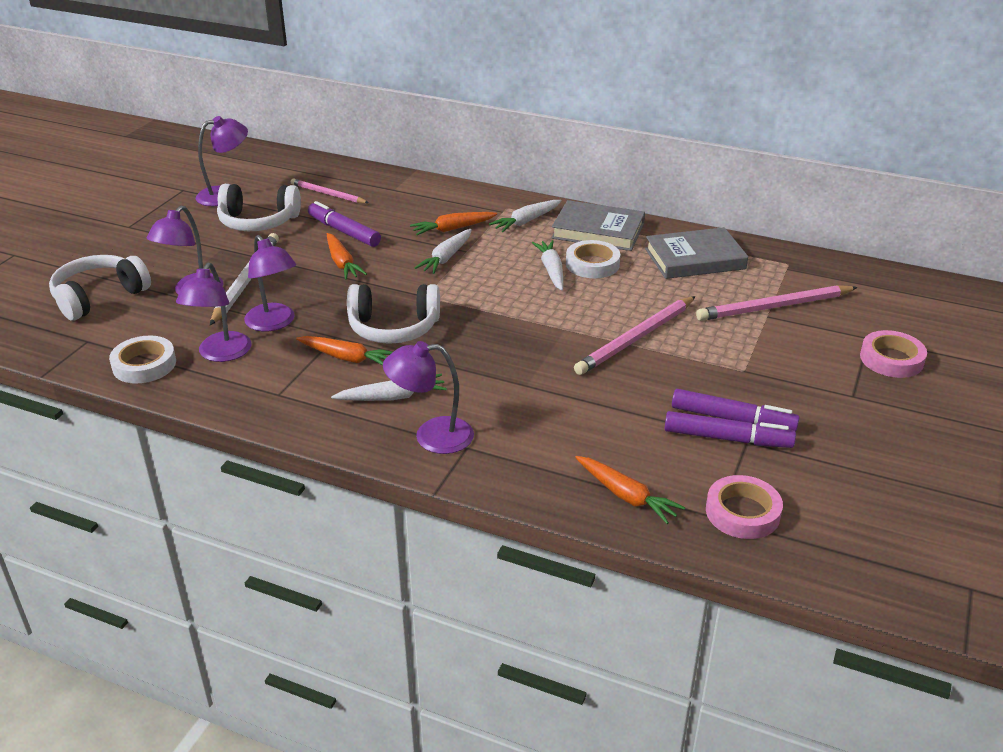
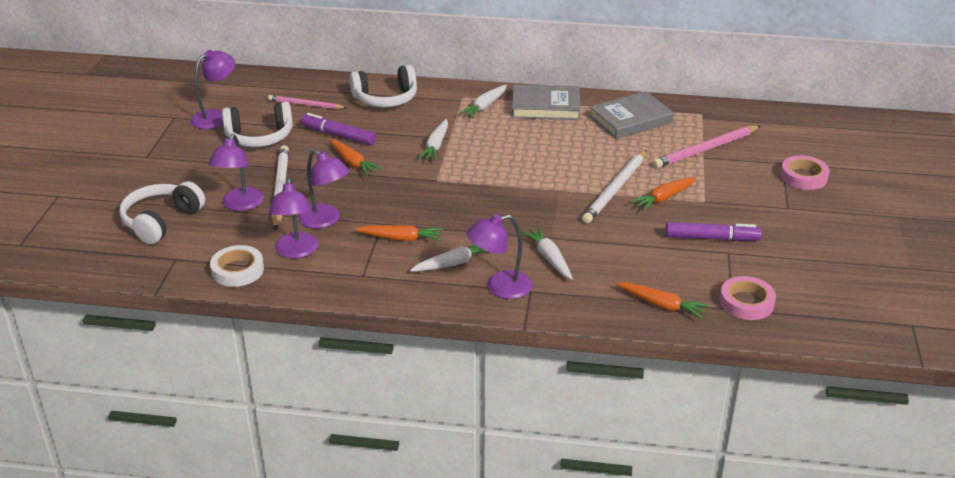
camera: 15 degrees left, 0 degrees up
white headphones [347,284,440,344] -> white headphones moved to [350,65,417,107]
orange carrot [410,212,497,235] -> orange carrot moved to [630,177,697,211]
white carrot [532,240,563,290] -> white carrot moved to [521,227,573,280]
white tape [566,240,620,278] -> none
pink pencil [574,296,696,375] -> white pencil [582,150,646,224]
purple marker [665,411,796,448] -> none

